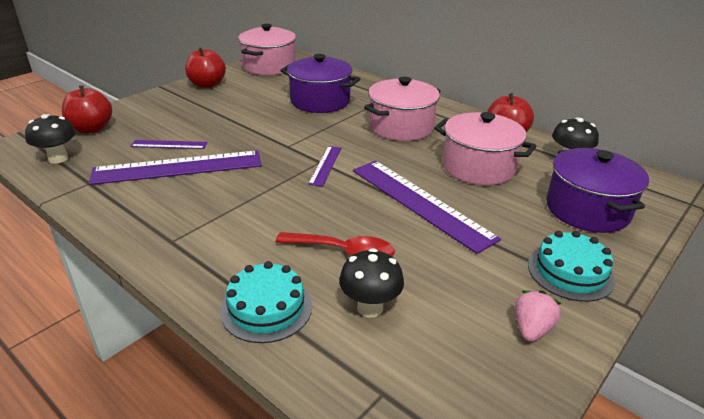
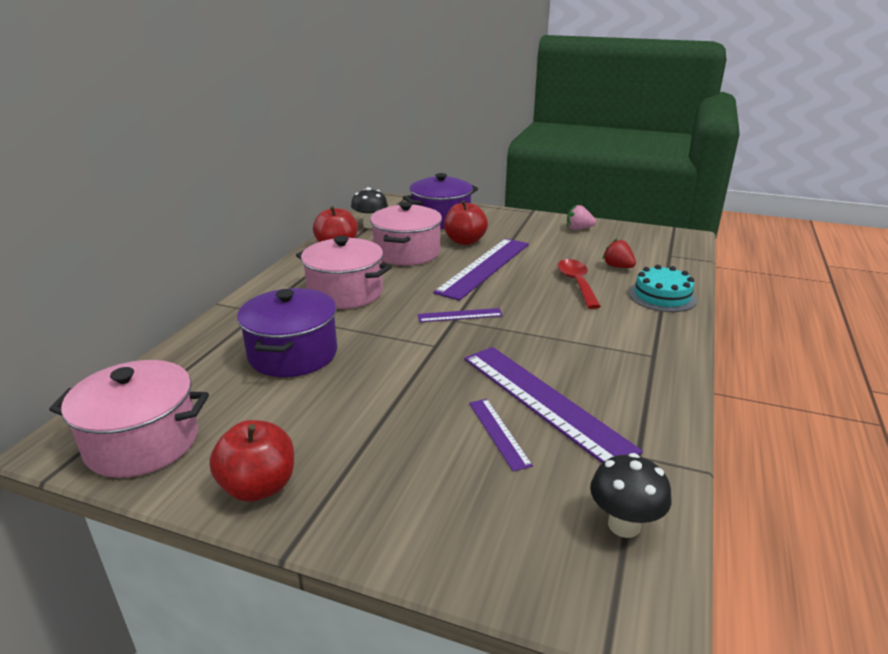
camera: 110 degrees left, 5 degrees down
red apple [62,86,112,133] -> red apple moved to [444,200,488,245]
black mushroom [339,248,404,318] -> red strawberry [603,239,636,268]
turquoise cake [528,231,615,302] -> none

